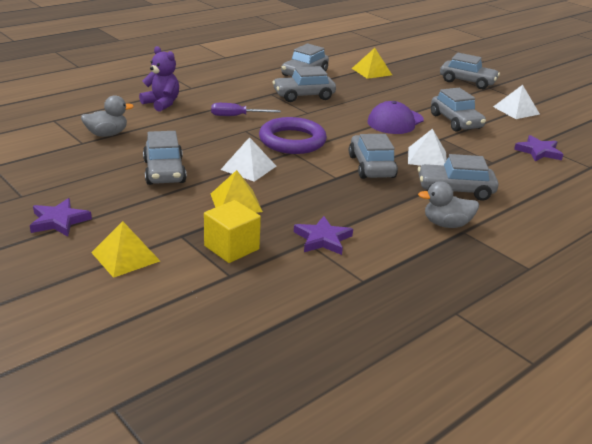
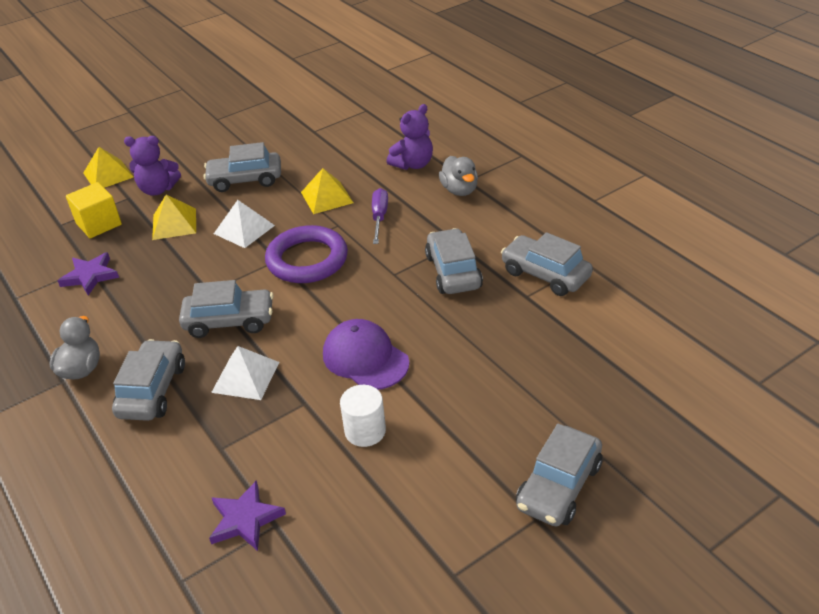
camera: 100 degrees right, 10 degrees up
purple star [30,198,92,237] -> none
grey duck [81,95,134,137] -> grey duck moved to [439,156,478,196]
yellow pyramid [352,48,392,79] -> yellow pyramid moved to [301,168,353,214]
grey car [431,88,486,132] -> white cylinder [340,385,386,447]
white pyramid [493,85,540,119] -> none
none -> purple teddy bear [124,136,181,196]

